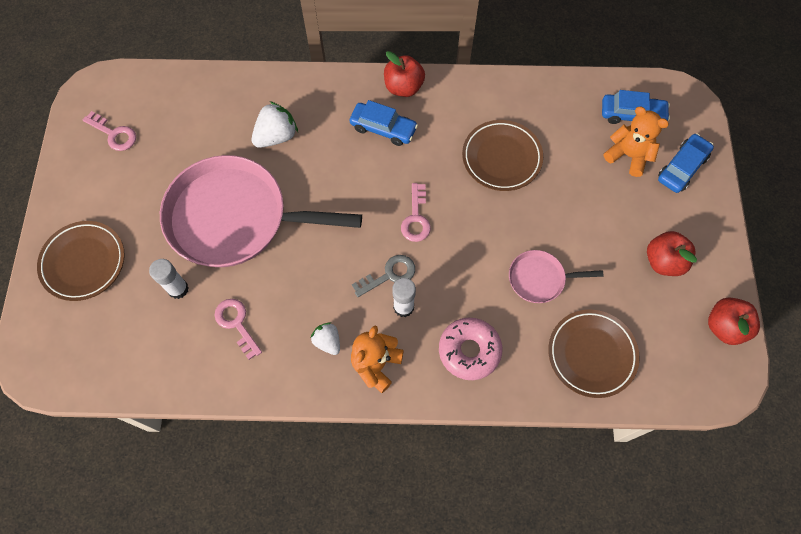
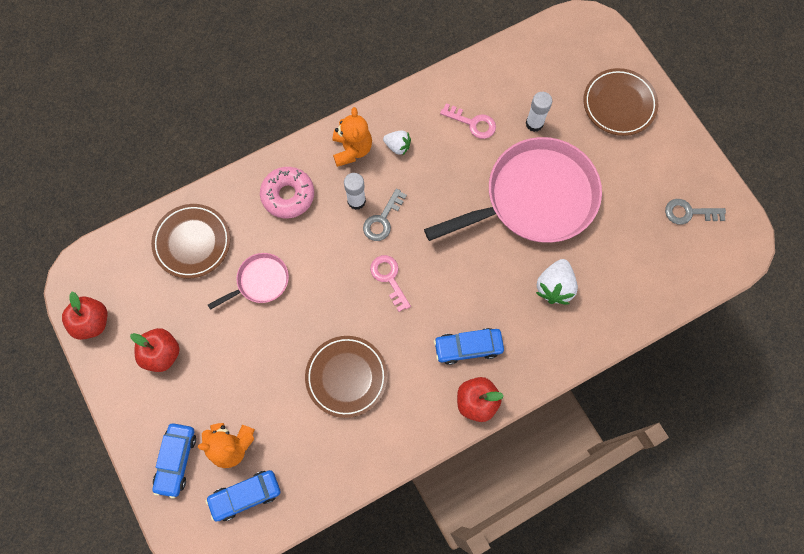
camera: 150 degrees right, 5 degrees up
pink key [83,111,136,151] -> grey key [665,199,726,224]

